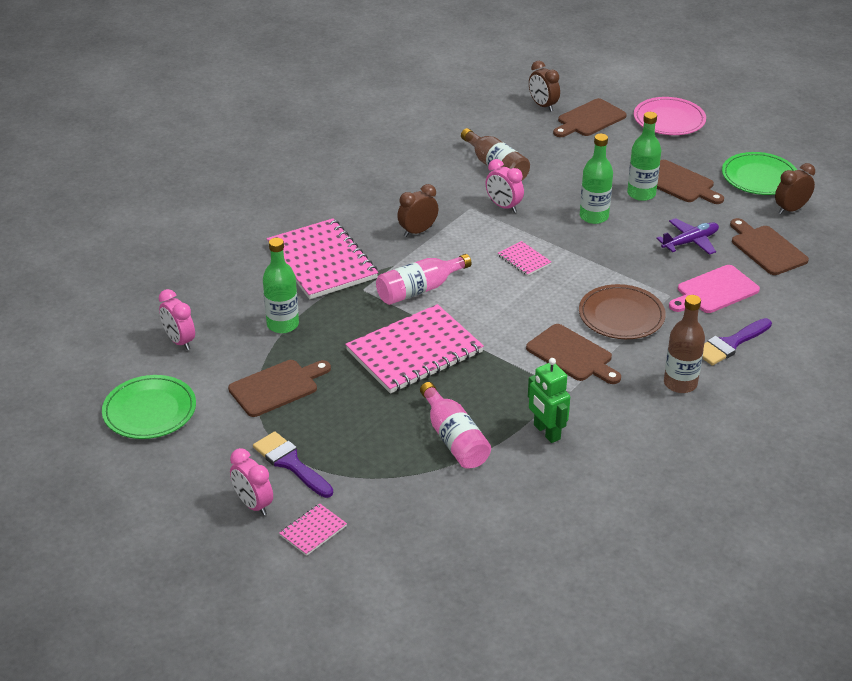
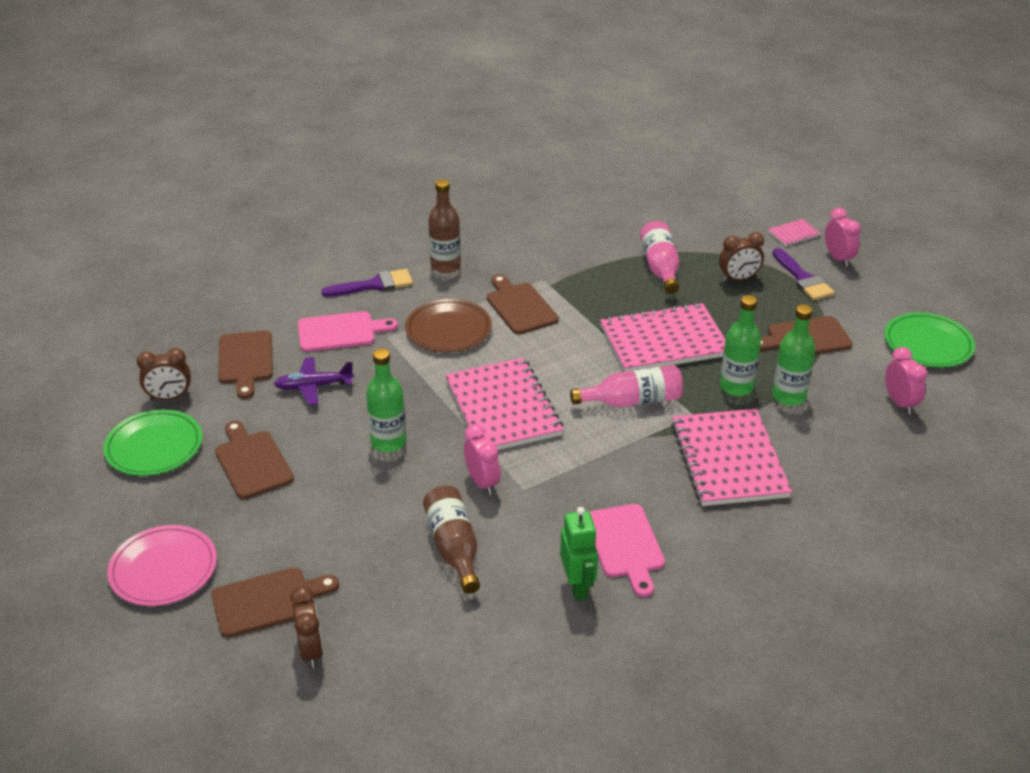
camera: 160 degrees left, 0 degrees up
brown clock [397,184,438,237] -> brown clock moved to [719,232,764,282]
pink notebook [498,241,551,276] -> pink notebook [445,358,563,450], size x2.32
green robot [528,358,570,443] -> green robot moved to [560,507,598,600]
green bottle [627,112,661,201] -> green bottle moved to [720,295,761,396]
none -> pink cutting board [589,504,665,597]

